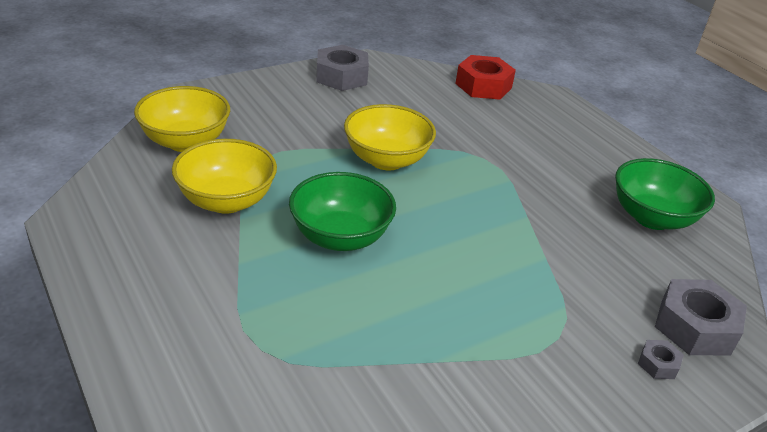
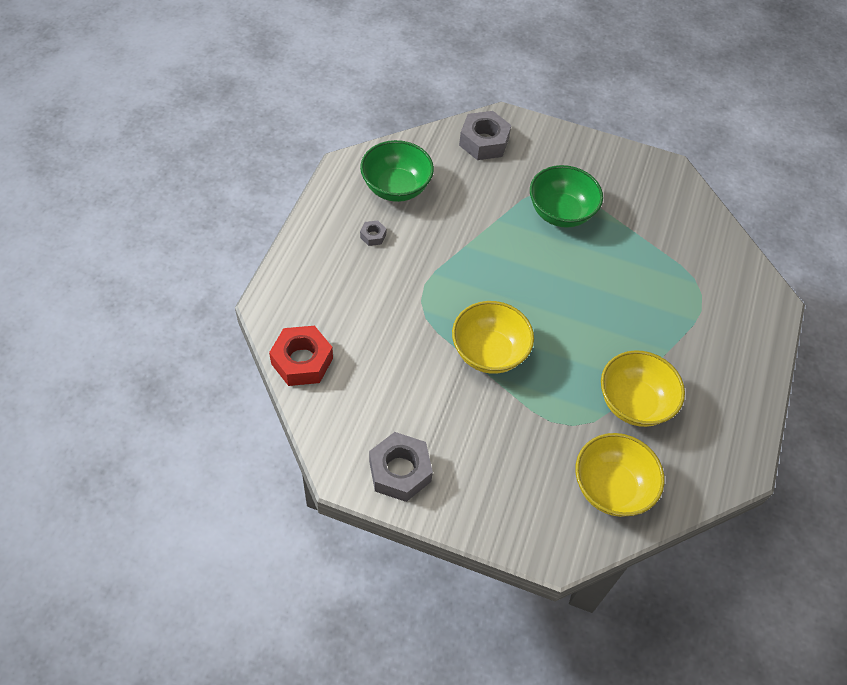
camera: 130 degrees left, 20 degrees up
green bowl [289,172,396,251] -> green bowl moved to [530,165,603,228]
grey nut [638,340,684,379] -> grey nut moved to [360,221,386,246]

